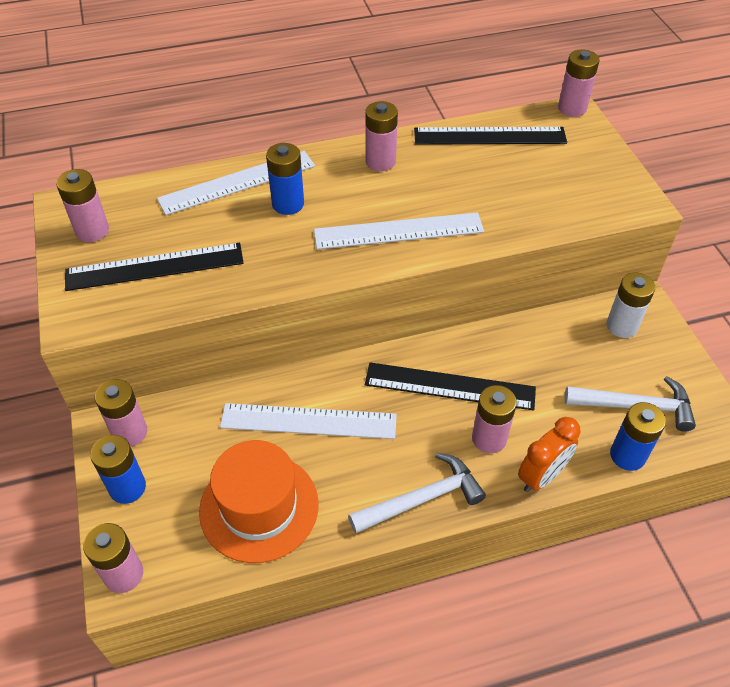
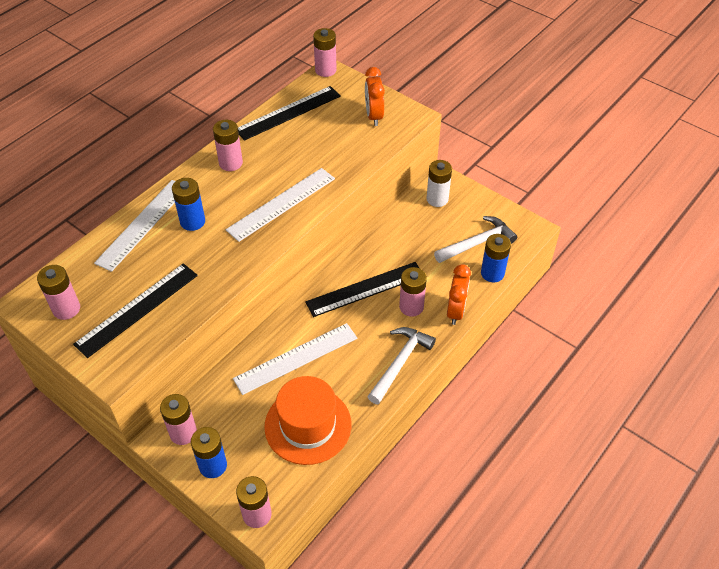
camera: 35 degrees left, 0 degrees up
none -> orange clock [365,67,385,126]

